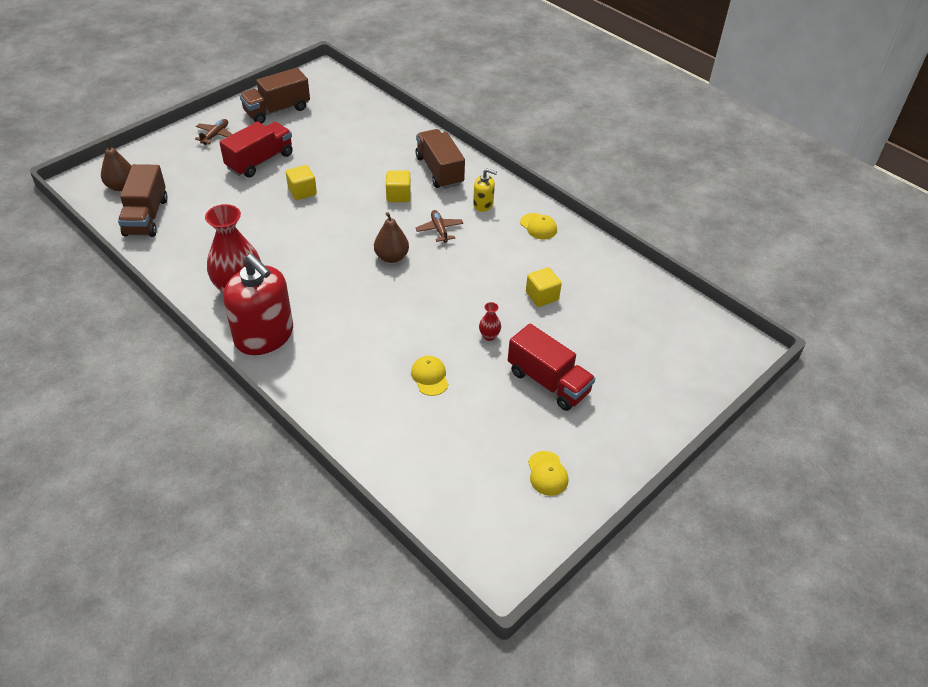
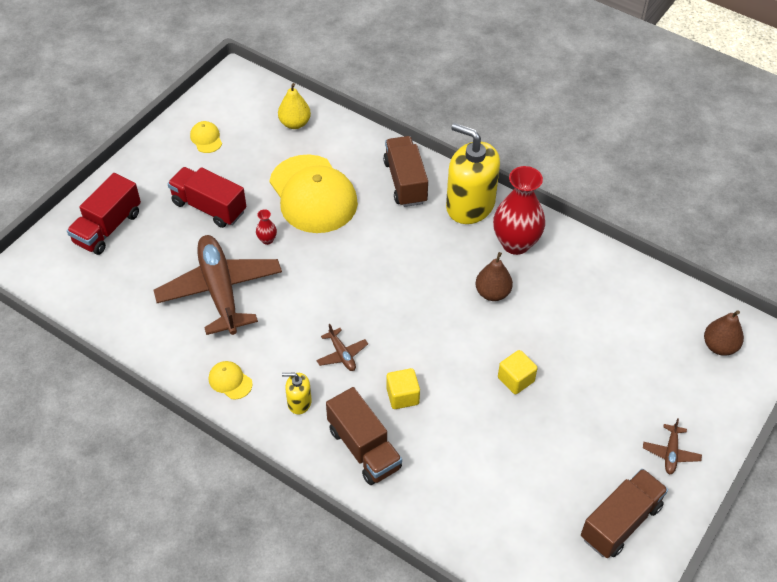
camera: 170 degrees right, 5 degrees up
brown truck [118,164,167,237] -> brown truck moved to [383,136,428,207]
red truck [219,122,293,177] -> red truck moved to [67,173,141,255]
red soap dispenser [223,254,293,355] -> yellow soap dispenser [446,123,500,224]
brown pear [374,212,409,263] -> brown pear moved to [476,252,513,301]
yellow cap [411,356,449,396] -> yellow cap [270,155,358,233], size x2.50
yellow cube [526,267,562,307] -> brown plane [154,235,282,335]
none -> yellow pear [278,83,311,129]

